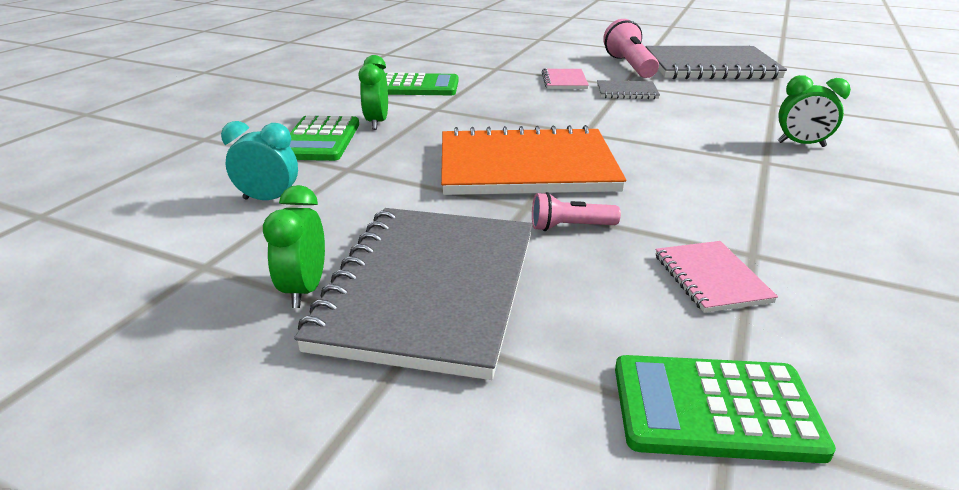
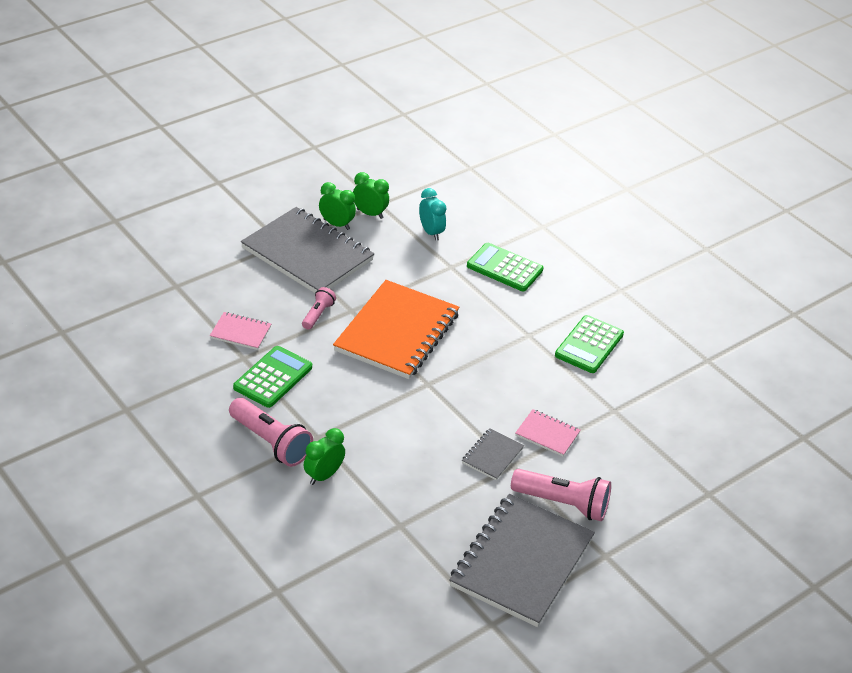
camera: 115 degrees right, 10 degrees up
turquoise clock [221,121,298,200] -> turquoise clock turned 60 degrees counterclockwise [419,188,447,241]
green clock [359,55,388,130] -> green clock moved to [353,172,389,219]
green calculator [615,355,836,463] -> green calculator moved to [233,346,312,408]
none -> pink flashlight [229,398,313,467]

